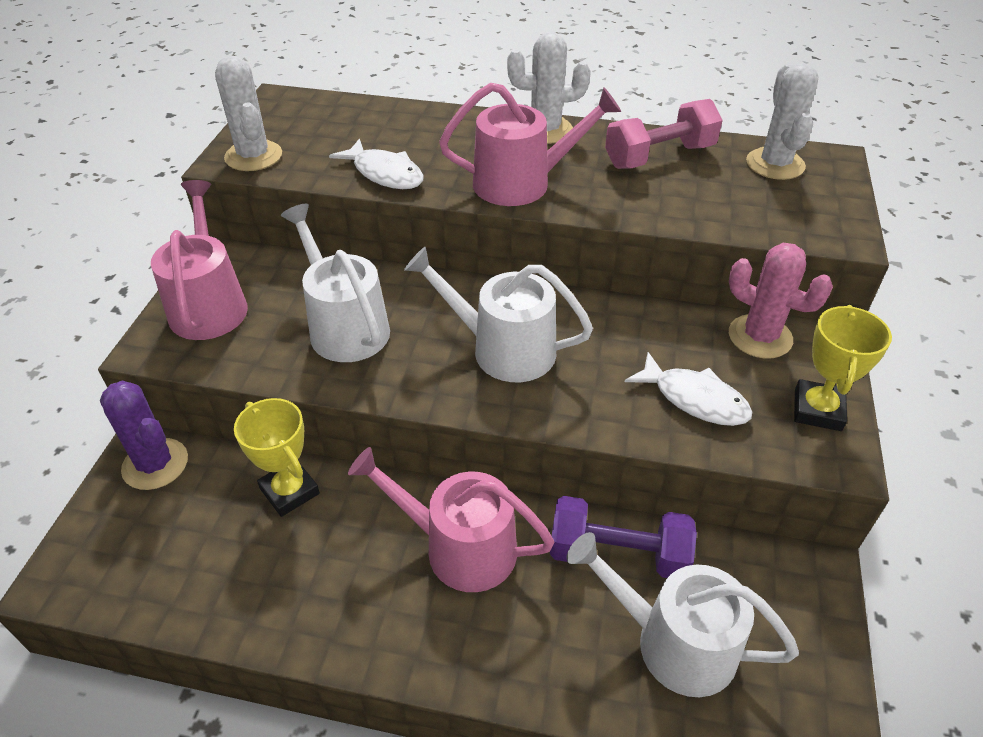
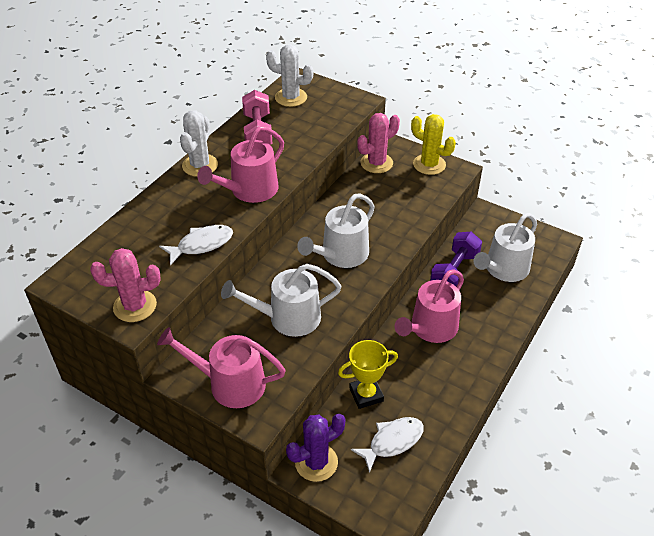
camera: 70 degrees left, 0 degrees up
white cactus [215,56,282,171] -> pink cactus [90,248,160,322]
pink watering can [439,83,621,206] -> pink watering can turned 150 degrees counterclockwise [197,126,284,203]
white fish [625,352,752,426] -> white fish moved to [351,417,424,473]
yellow trophy [794,305,892,431] -> yellow cactus [411,114,456,175]

